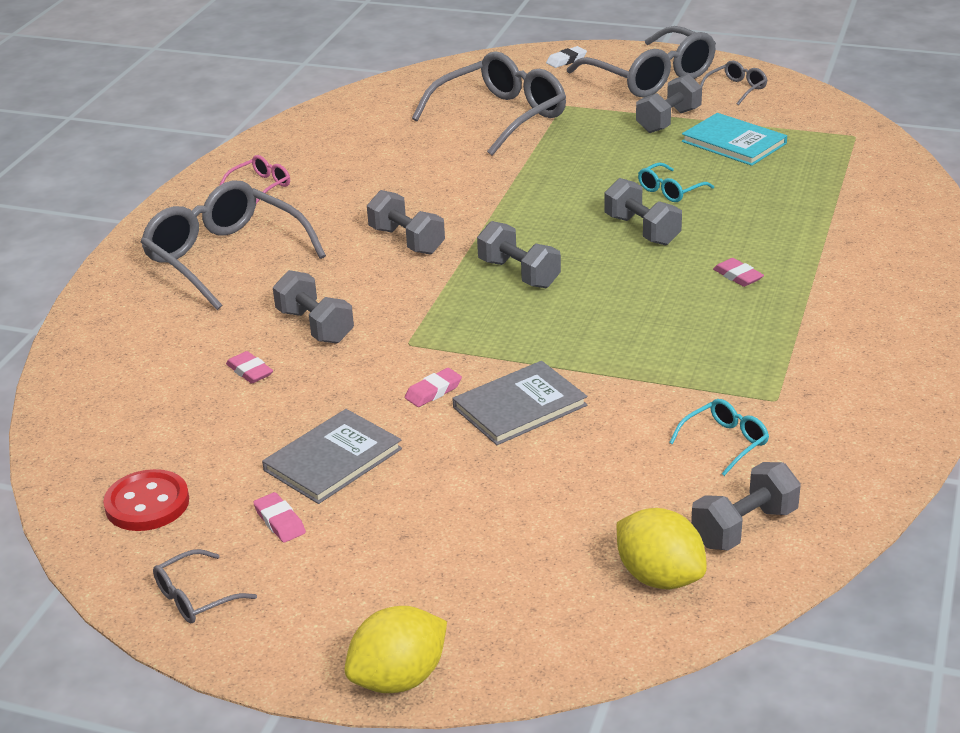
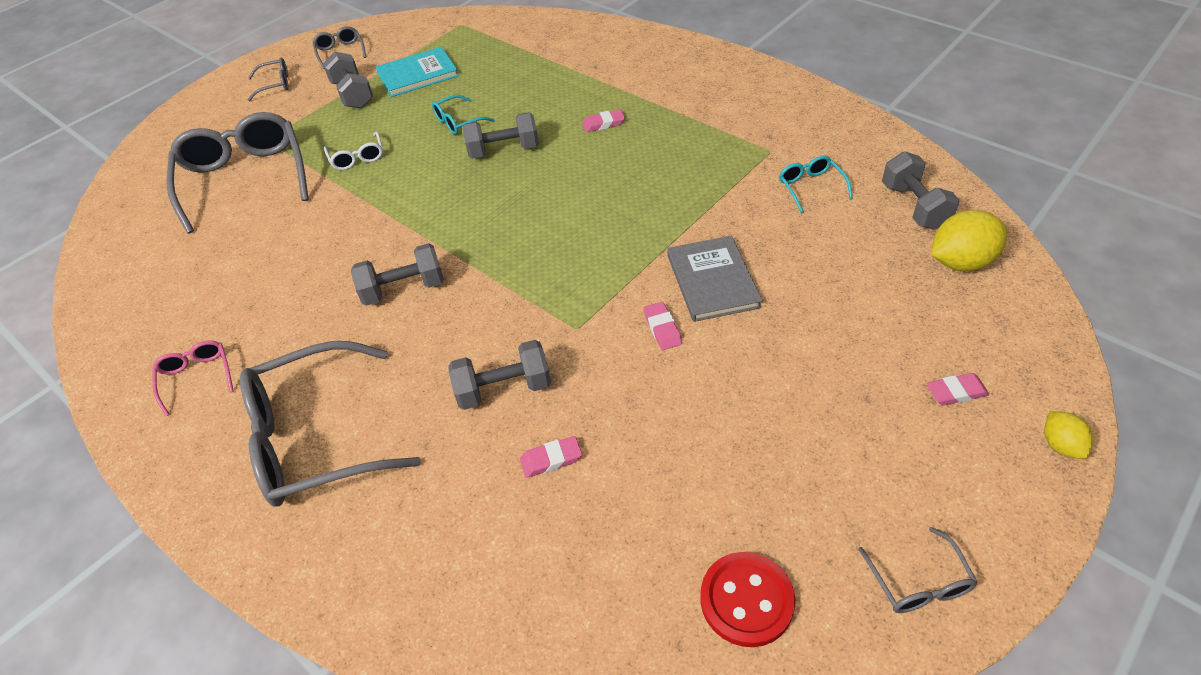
camera: 65 degrees left, 15 degrees up
pink eraser [253,492,306,543] -> pink eraser moved to [926,373,989,405]
grey book [262,409,402,504] -> none
yellow lemon [344,606,447,693] -> yellow lemon [1044,411,1093,459], size x0.55
grey dumbbell [477,221,561,288] -> none
white eraser [546,46,587,68] -> none
grey glasses [567,26,716,97] -> grey glasses [248,57,289,101], size x0.45
turquoise glasses [638,163,714,202] -> turquoise glasses turned 75 degrees clockwise [432,95,495,135]
none -> white glasses [324,131,383,170]

